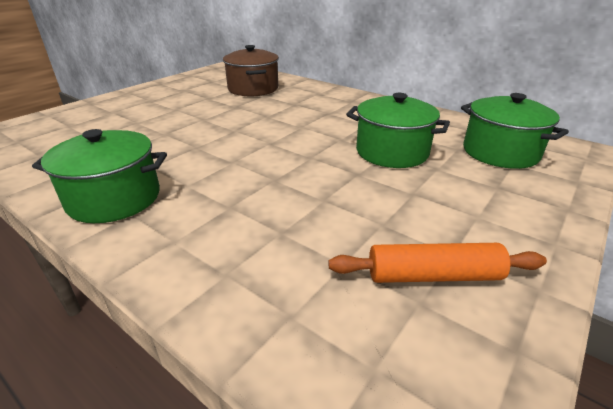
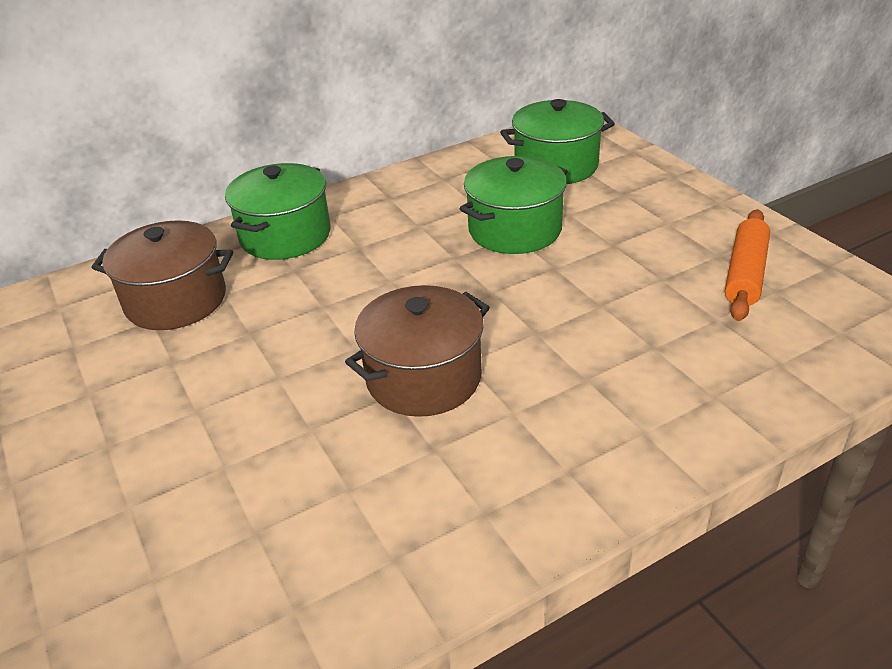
camera: 65 degrees left, 5 degrees up
green pot [32,129,167,223] -> green pot moved to [225,163,331,260]
none -> brown pot [345,285,490,417]

